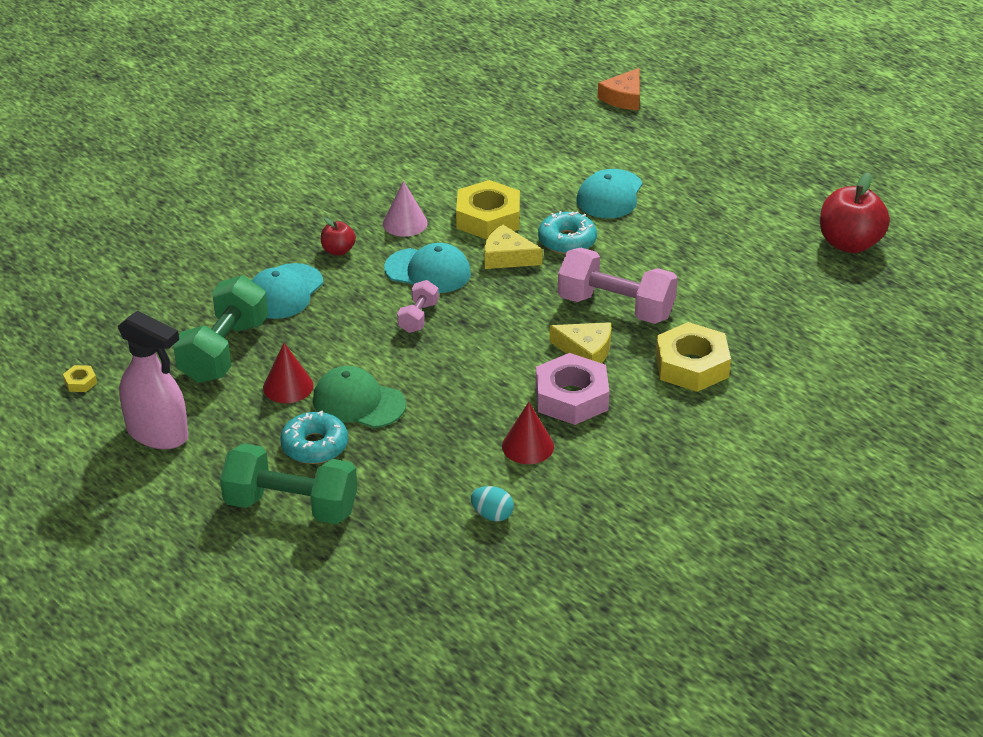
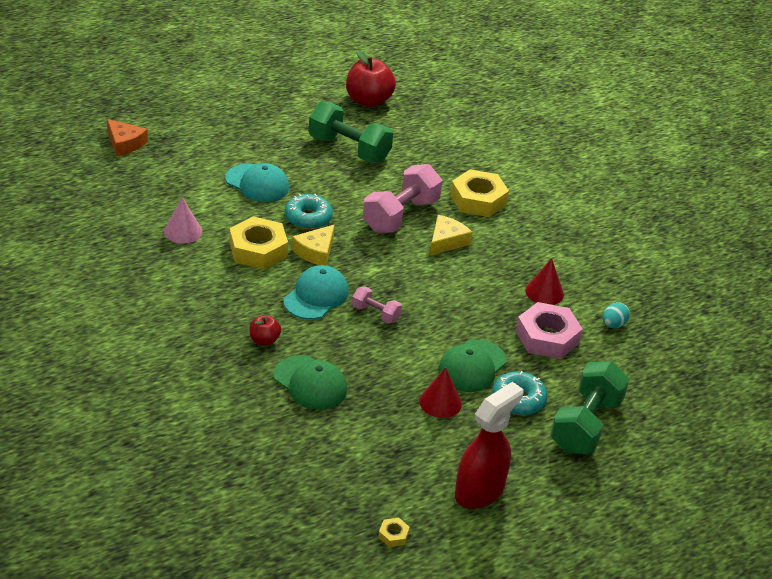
camera: 80 degrees left, 0 degrees up
pink spray bottle [118,310,188,449] -> red spray bottle [455,382,523,509]
green dumbbell [173,275,268,383] -> green dumbbell moved to [309,102,393,163]
turquoise cap [251,263,323,319] -> green cap [274,355,347,410]
pink cone [383,181,428,237] -> pink cone moved to [164,197,202,244]
pink nut [536,353,610,425] -> pink nut moved to [516,302,583,359]

